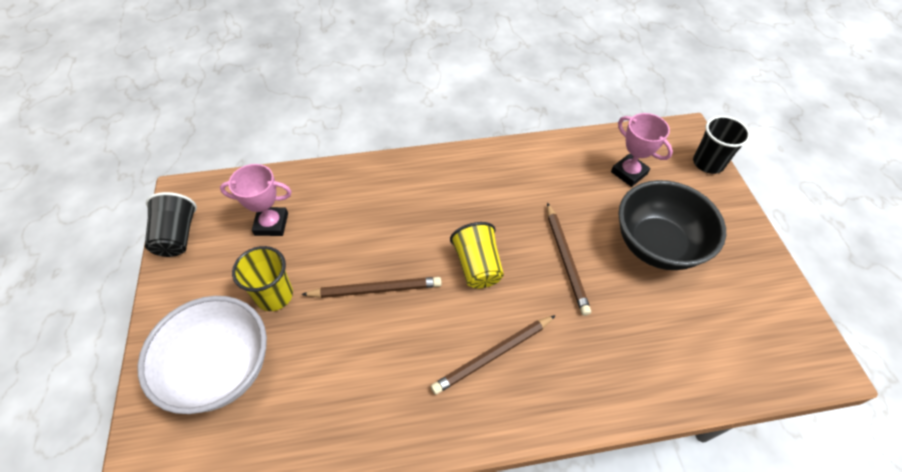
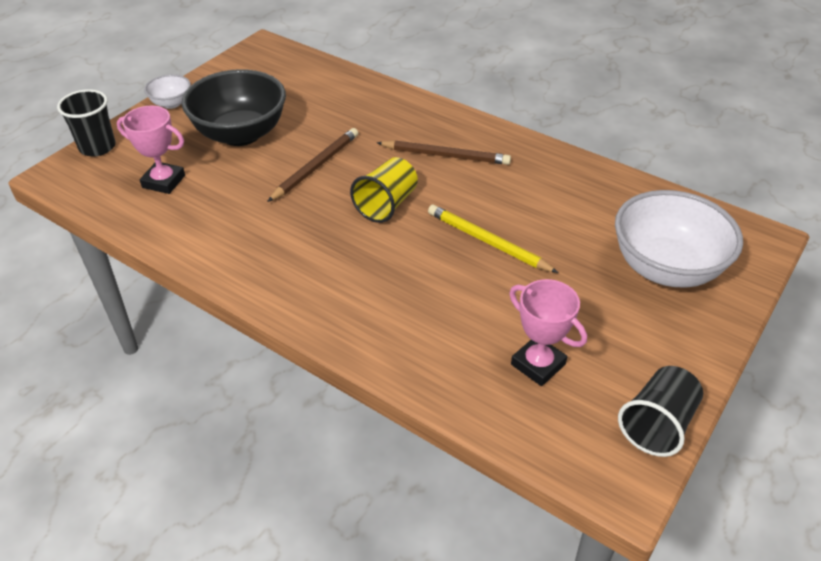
camera: 135 degrees left, 10 degrees down
yellow cup [232,246,293,311] -> none
brown pencil [301,277,442,298] -> yellow pencil [428,205,559,273]
pink trophy [611,113,673,187] -> pink trophy turned 75 degrees counterclockwise [117,106,185,194]
none -> white bowl [144,74,191,109]

